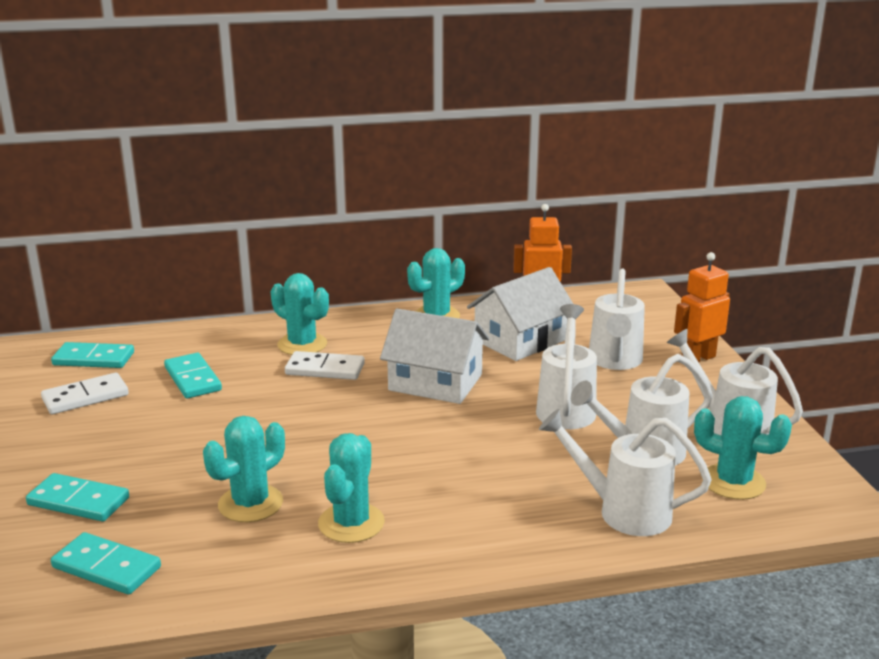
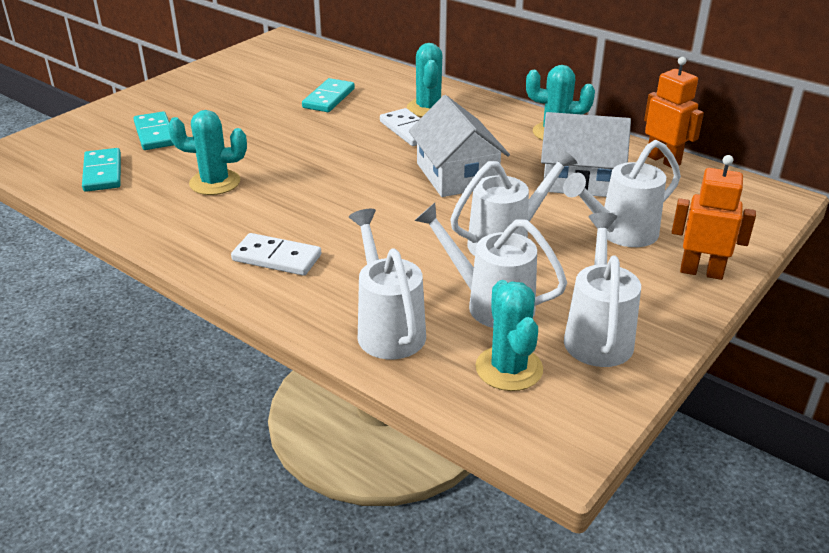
camera: 50 degrees right, 10 degrees up
white domino [41,373,129,414] -> white domino moved to [231,233,321,276]
turquoise domino [51,342,134,368] -> none
turquoise cactus [318,433,385,543] -> none

